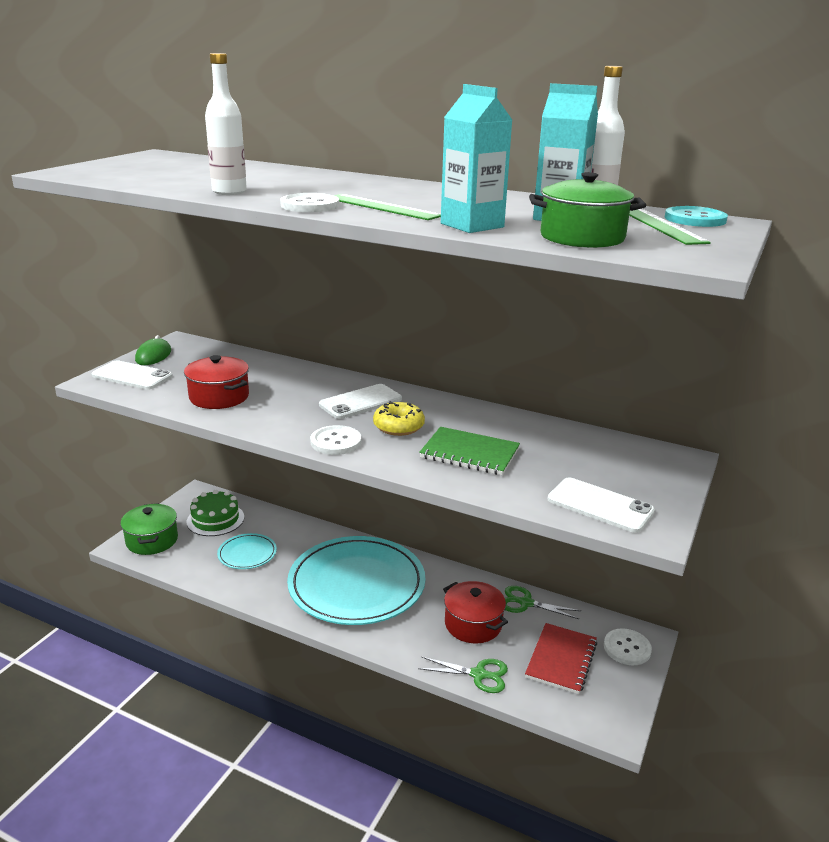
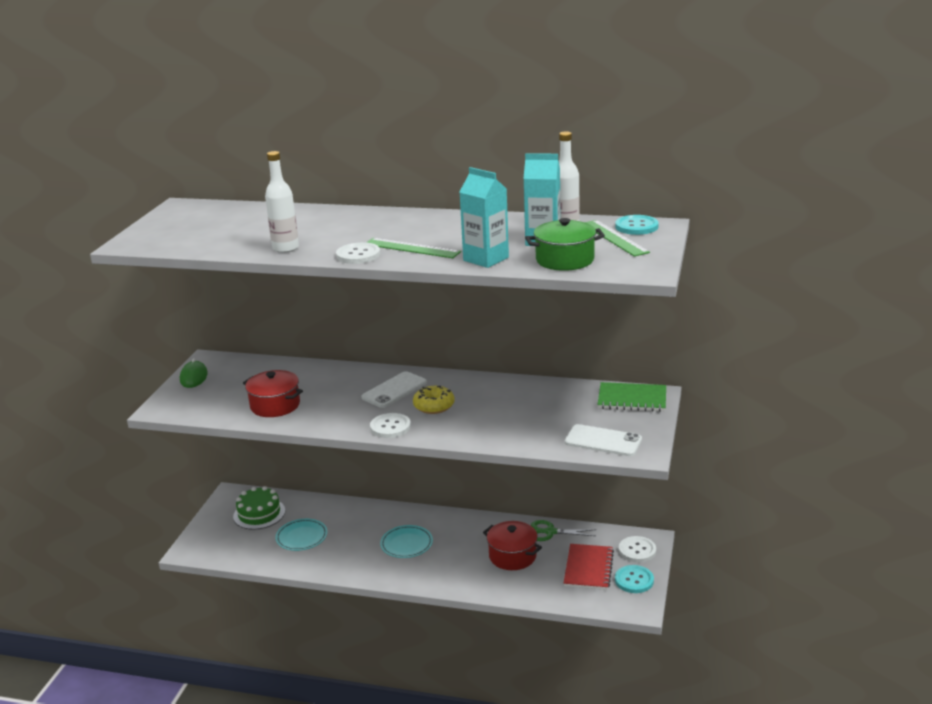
camera: 10 degrees left, 0 degrees up
white phone [92,360,173,390] -> none
green pot [121,503,178,555] -> none
turquoise plate [287,536,425,625] -> turquoise plate [380,525,433,558], size x0.45
green scissors [418,657,508,693] -> none
green notebook [419,427,520,475] -> green notebook moved to [597,382,666,412]
none -> turquoise button [615,565,654,593]

